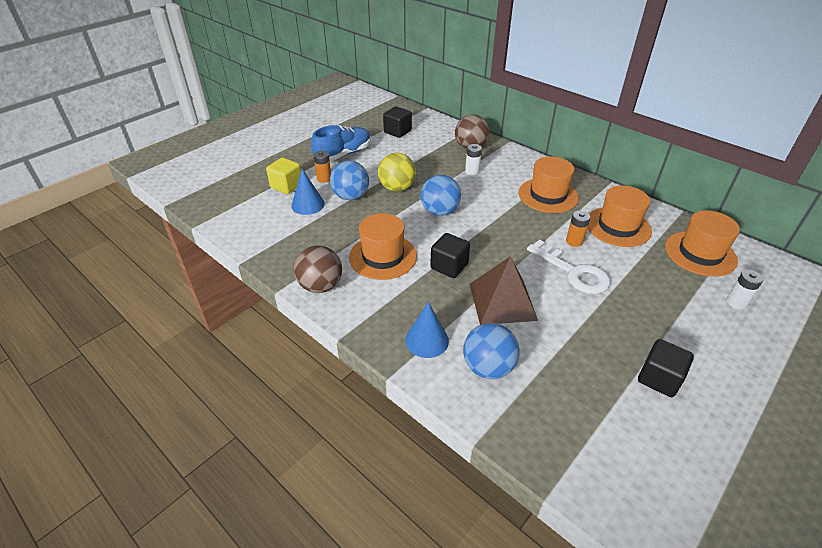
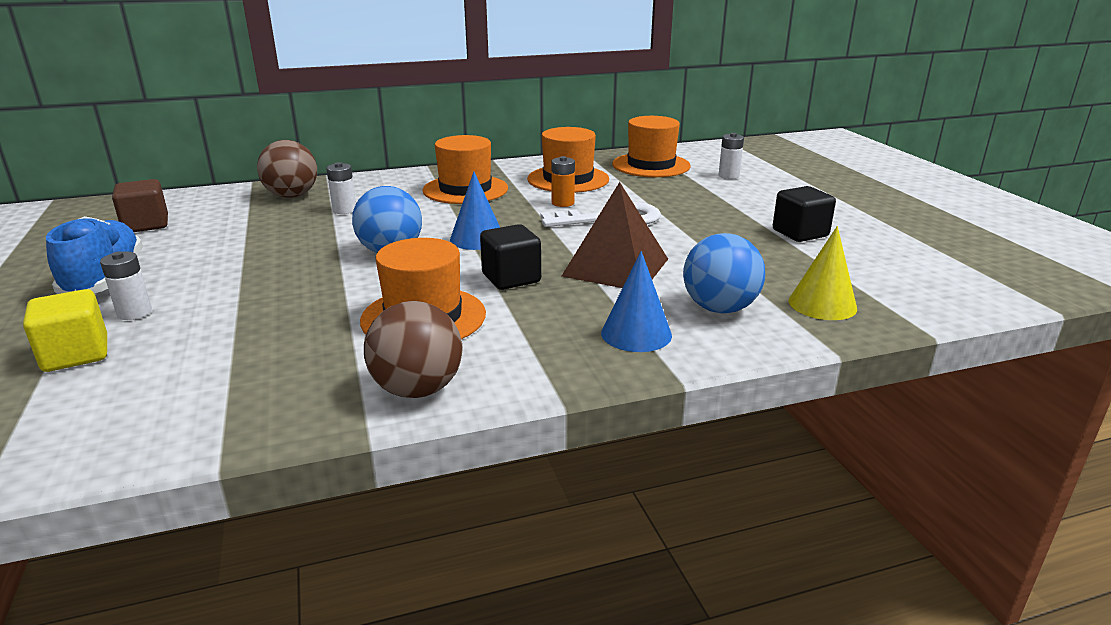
camera: 60 degrees left, 15 degrees down
blue cone [291,169,325,215] -> blue cone moved to [450,172,500,250]
orange battery [314,150,331,183] -> white battery [100,252,152,320]
blue ball [330,161,369,200] -> none
yellow ball [378,153,416,192] -> none
black cube [383,106,412,138] -> brown cube [112,179,168,232]
none -> yellow cone [789,226,857,320]

